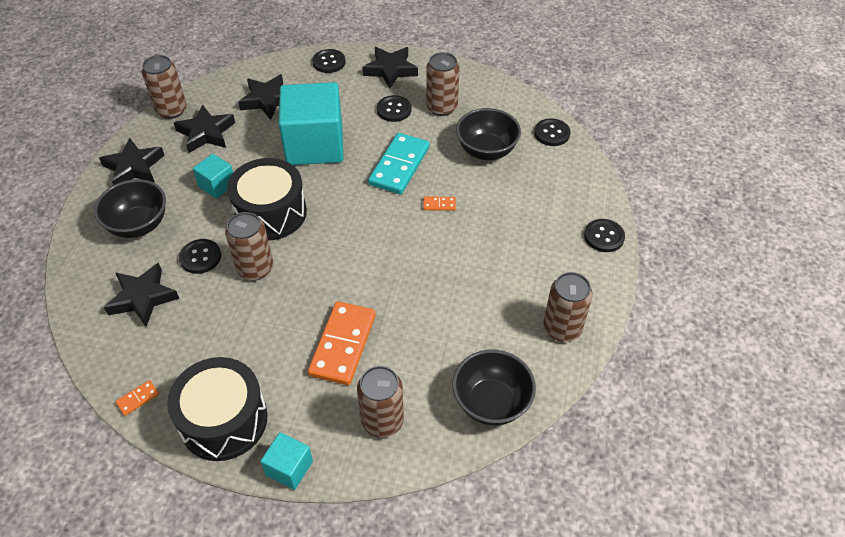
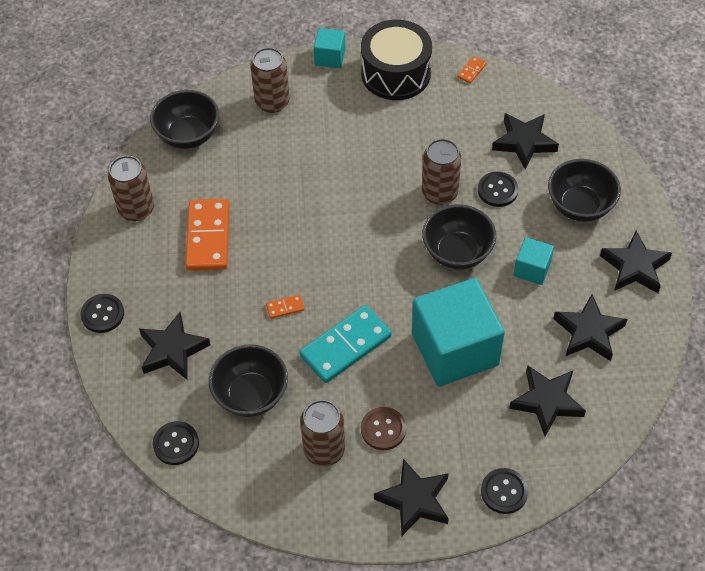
camera: 165 degrees right, 5 degrees up
brown can [142,55,187,119] -> none
black drum [227,158,307,241] -> black bowl [422,204,496,269]
orange domino [308,301,376,385] -> orange domino moved to [185,199,230,271]
turquoise domino [368,133,430,194] -> turquoise domino turned 45 degrees clockwise [299,305,392,383]
black button [377,95,411,122] -> brown button [361,407,406,450]
none -> black star [139,312,210,379]

